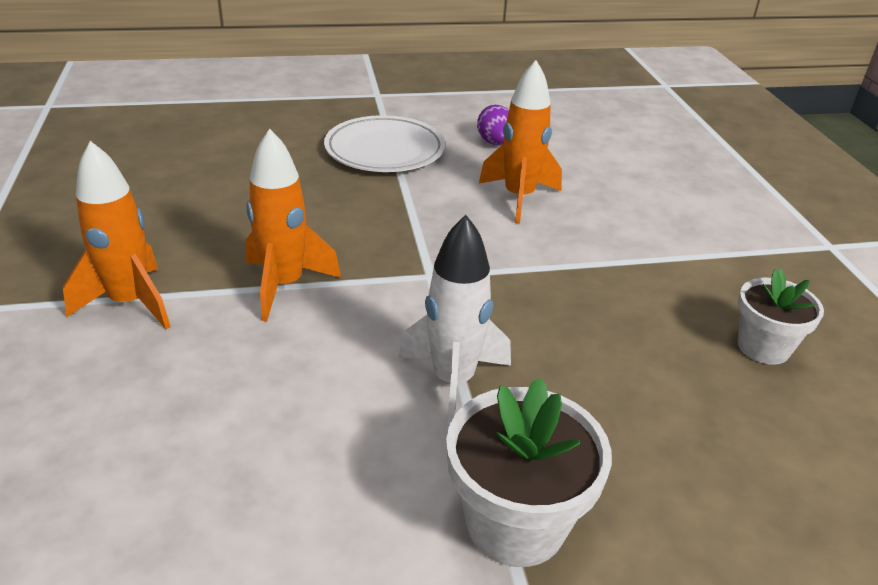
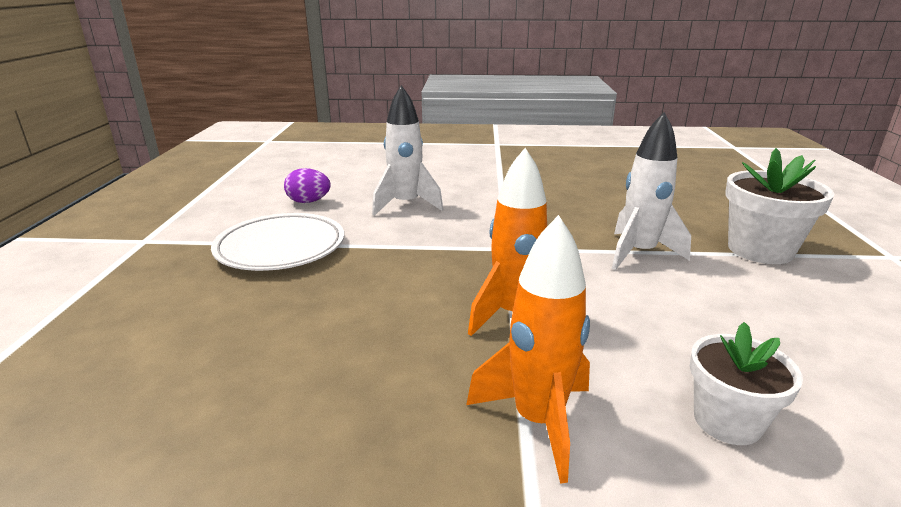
camera: 75 degrees left, 10 degrees down
orange rocket [479,60,562,223] -> white rocket [372,85,443,216]
white flower pot [737,268,824,365] -> white flower pot moved to [690,322,803,445]

